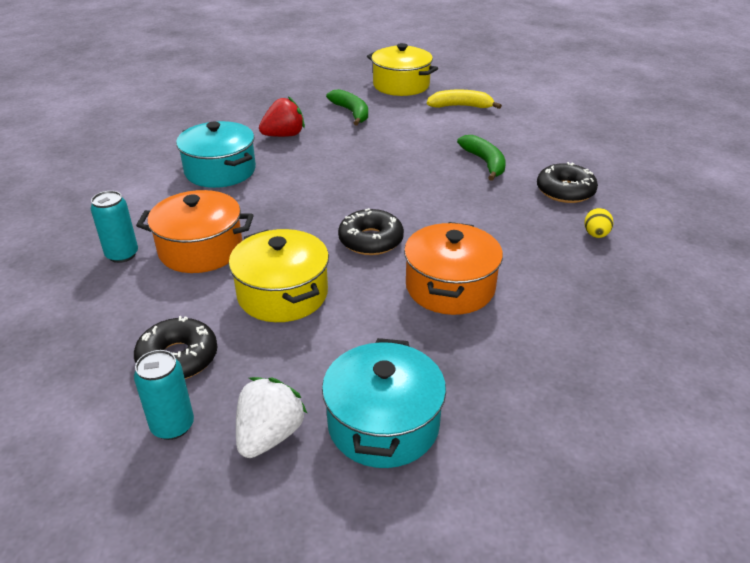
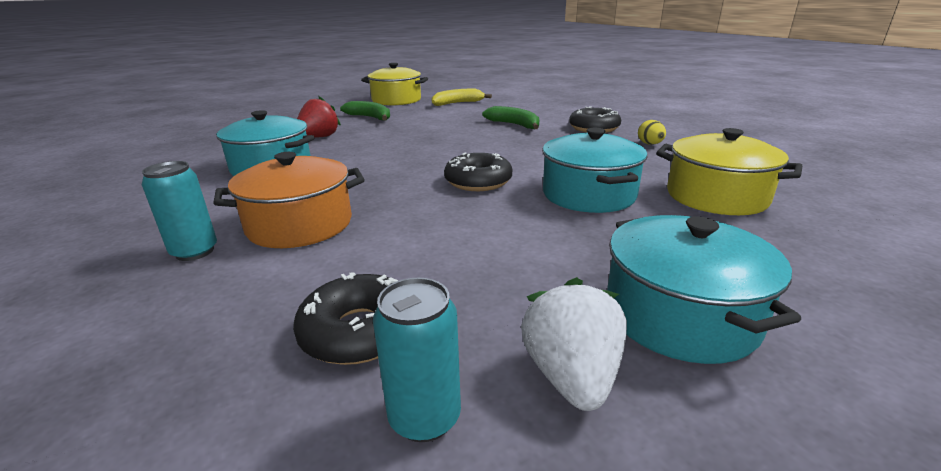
camera: 25 degrees left, 10 degrees down
yellow pot [229,229,329,322] -> yellow pot moved to [656,128,802,215]
orange pot [404,222,503,315] -> turquoise pot [542,128,647,213]

